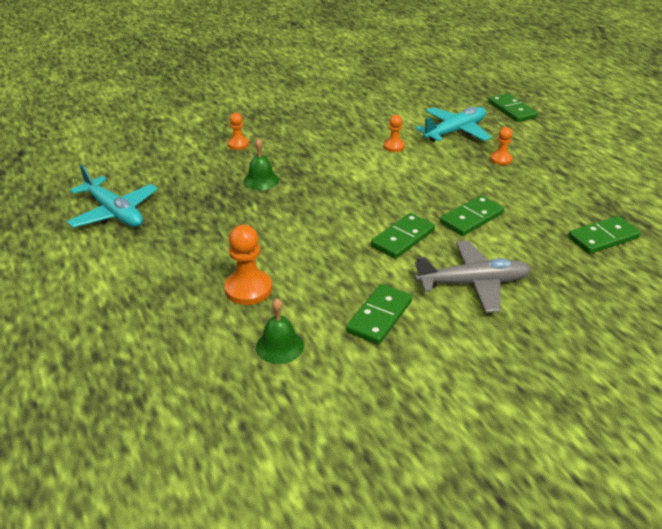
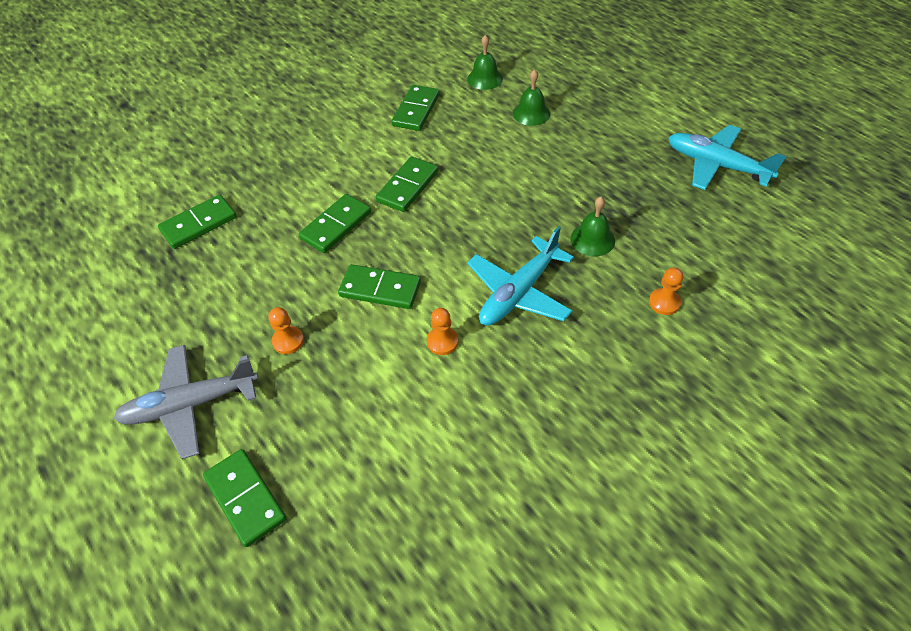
camera: 170 degrees right, 15 degrees up
orange pawn [224,225,272,305] -> green bell [513,69,550,126]
turquoise plane [415,107,491,142] -> turquoise plane moved to [467,226,574,326]
grey plane [415,241,531,313] -> grey plane moved to [114,345,258,459]
none -> green domino [338,264,421,309]

